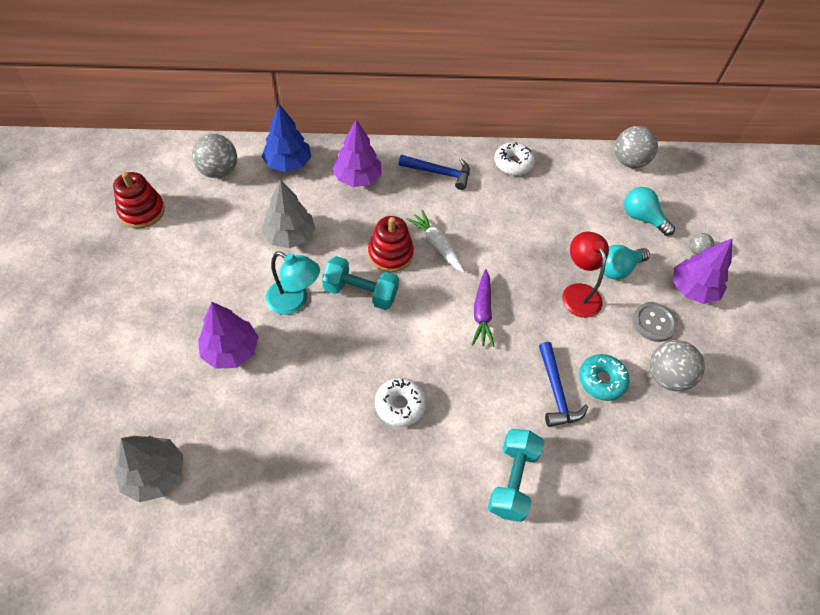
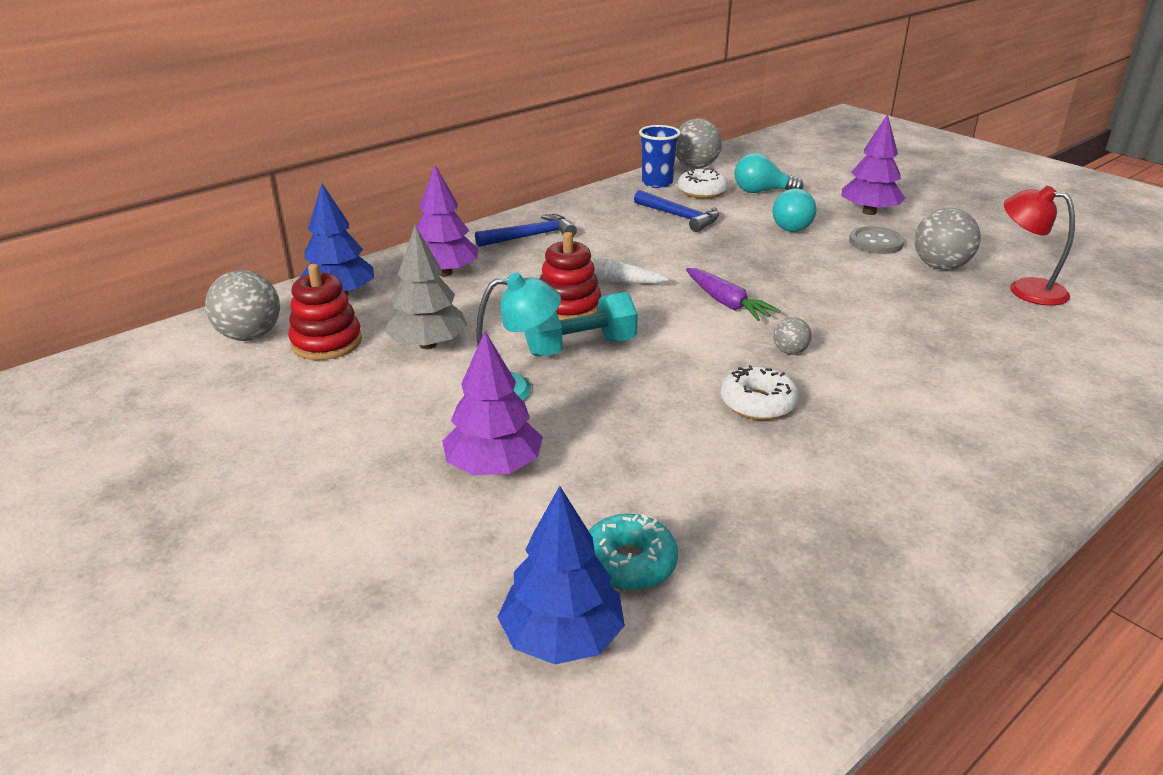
camera: 35 degrees left, 25 degrees down
red stacking toy [113,172,165,228] -> red stacking toy moved to [288,264,362,360]
grey tree [115,436,183,502] -> blue tree [497,486,625,664]
turquoise dumbbell [488,429,545,522] -> none
white donut [494,142,535,175] -> white donut moved to [678,168,728,199]
blue hammer [539,342,588,427] -> blue hammer moved to [634,190,719,232]
red lamp [562,231,609,318] -> red lamp moved to [1004,186,1075,306]
turquoise donut [579,354,630,401] -> turquoise donut moved to [589,514,678,591]
grey ball [689,233,714,255] -> grey ball moved to [774,317,811,355]
none -> blue cup [639,125,681,188]

